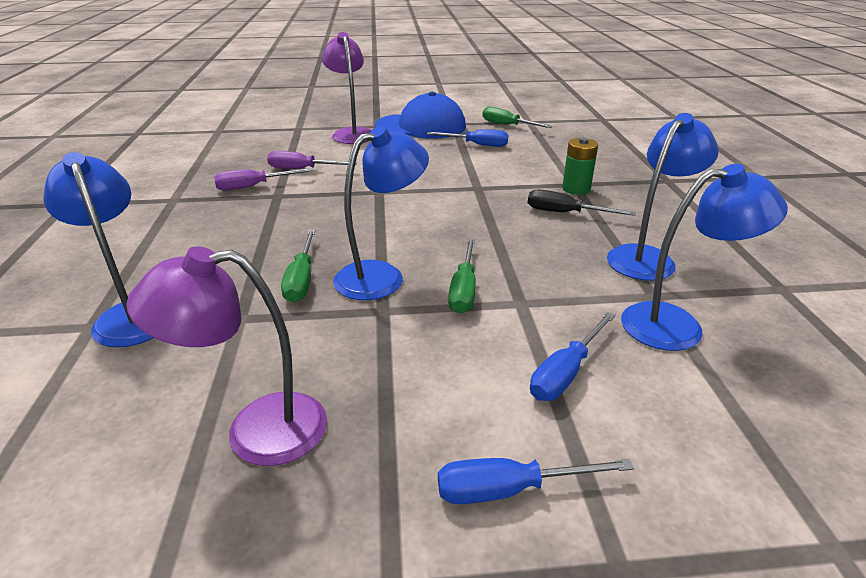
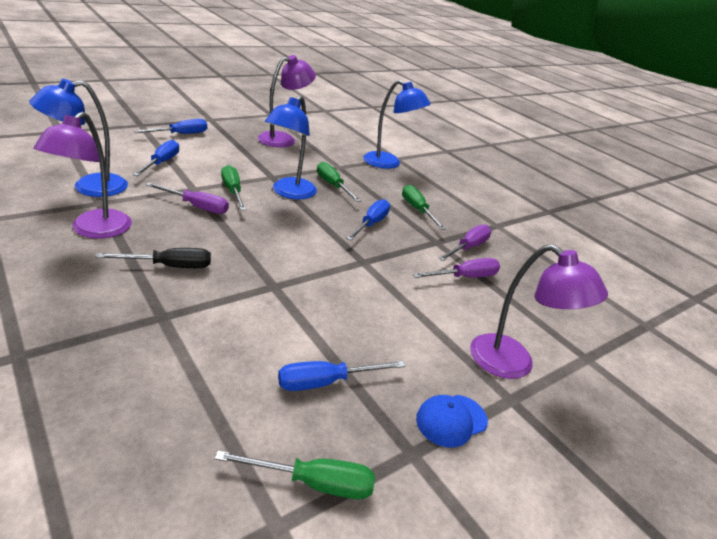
camera: 145 degrees right, 0 degrees up
blue cap [375,92,466,139] -> blue cap [416,395,488,448], size x0.47
green battery [562,138,598,195] -> none
blue lamp [607,113,719,281] -> purple lamp [34,112,132,239]
none -> purple screwdriver [146,183,229,214]
none -> blue screwdriver [346,199,390,240]
none -> green screwdriver [402,185,446,230]

